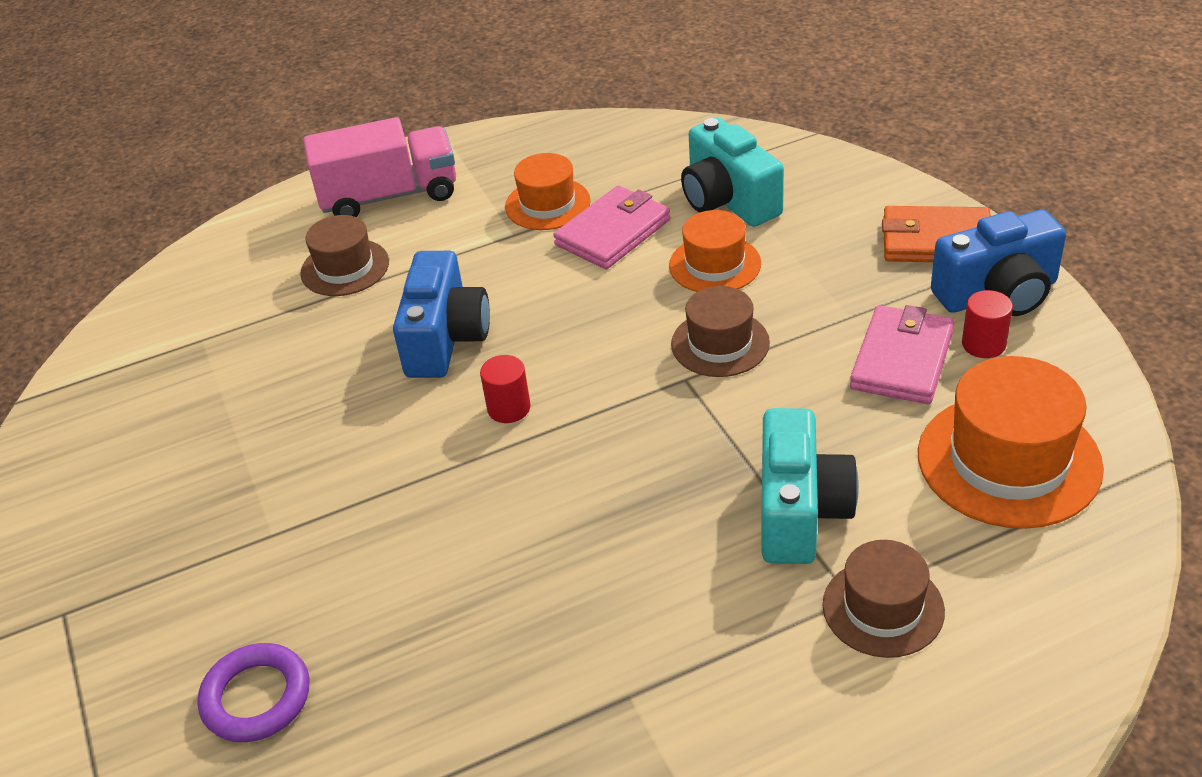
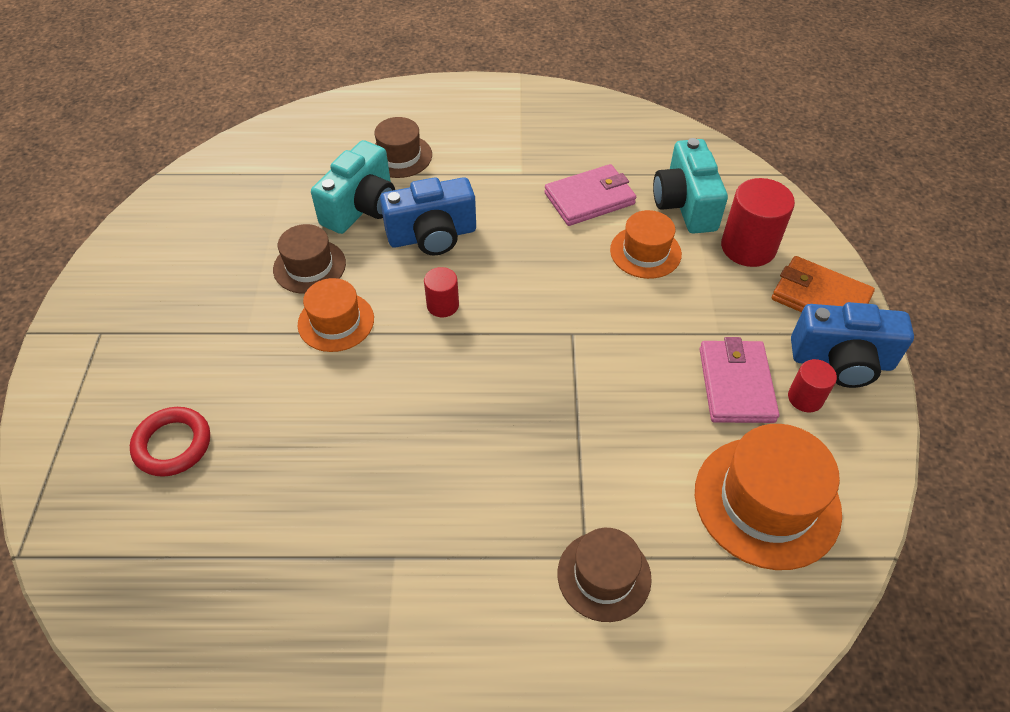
camera: 20 degrees right, 10 degrees up
purple ring [198,643,309,742] -> red ring [130,407,210,477]
pink truck [303,117,456,217] -> none
blue camera [393,251,490,378] -> blue camera turned 45 degrees clockwise [380,177,476,256]
orange hat [505,153,591,230] -> orange hat moved to [298,278,374,352]
brown hat [671,286,770,377] -> brown hat moved to [273,224,346,294]
turquoise camera [762,408,859,564] -> turquoise camera moved to [311,140,395,234]
pink wallet [850,305,954,404] -> pink wallet turned 45 degrees counterclockwise [699,337,779,423]
none -> red cylinder [721,178,795,267]

